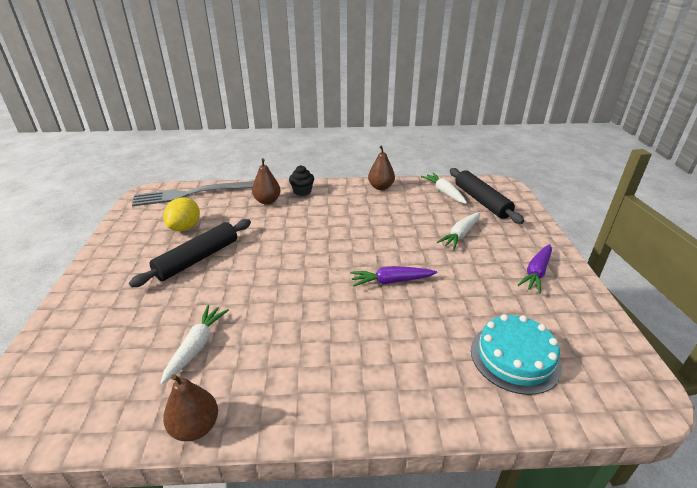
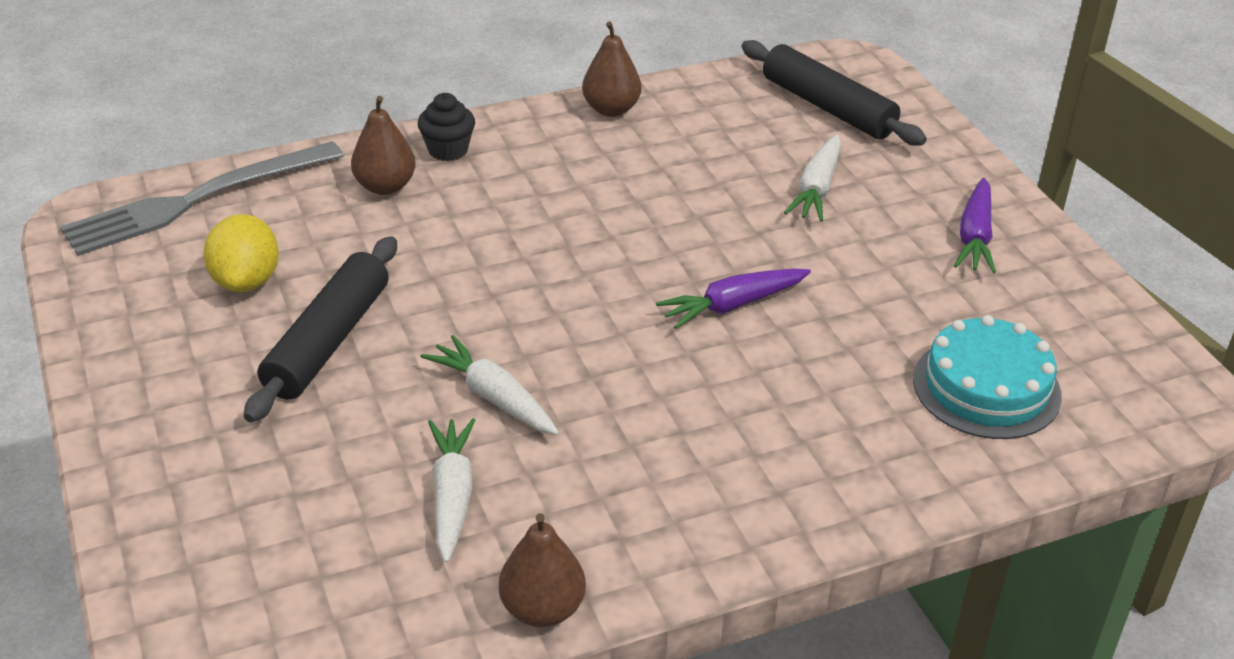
camera: 20 degrees left, 5 degrees up
white carrot [421,173,467,204] -> white carrot moved to [421,335,559,435]

